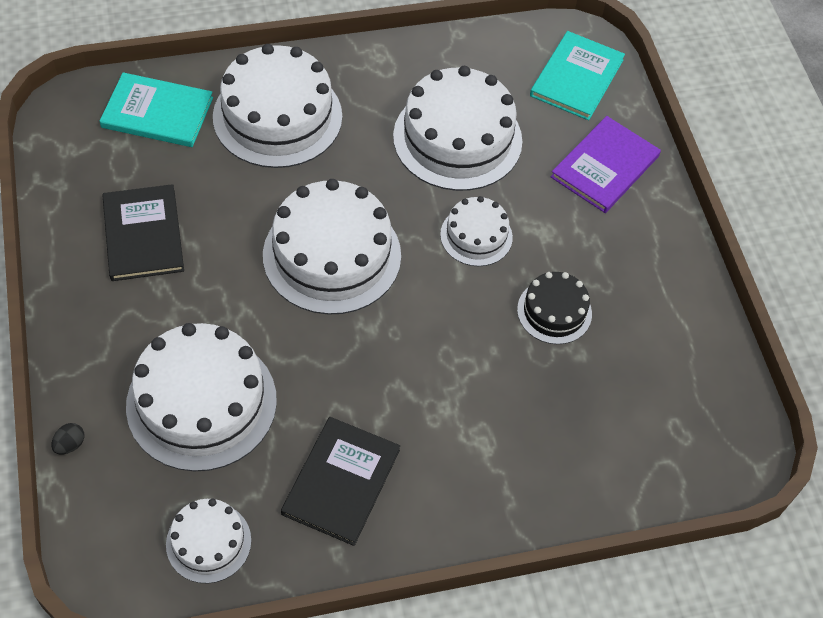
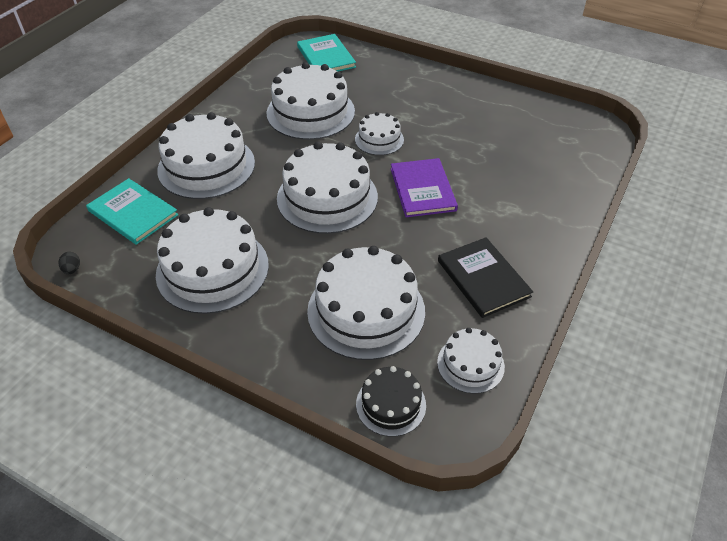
camera: 45 degrees left, 10 degrees down
black egg [51,423,84,454] -> black egg moved to [59,252,80,274]
turquoise book [99,72,213,147] -> turquoise book turned 75 degrees clockwise [86,178,178,245]
black book [102,184,184,281] -> white cake [156,207,269,314]
black cake [517,272,592,344] -> black cake moved to [356,366,426,437]
purple book [551,116,661,213] -> purple book moved to [391,158,458,217]

